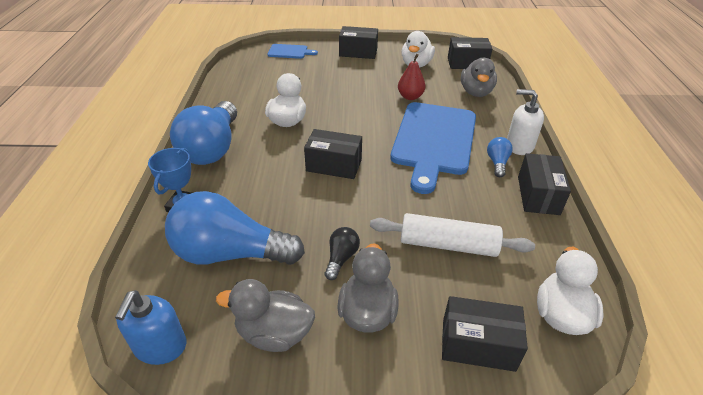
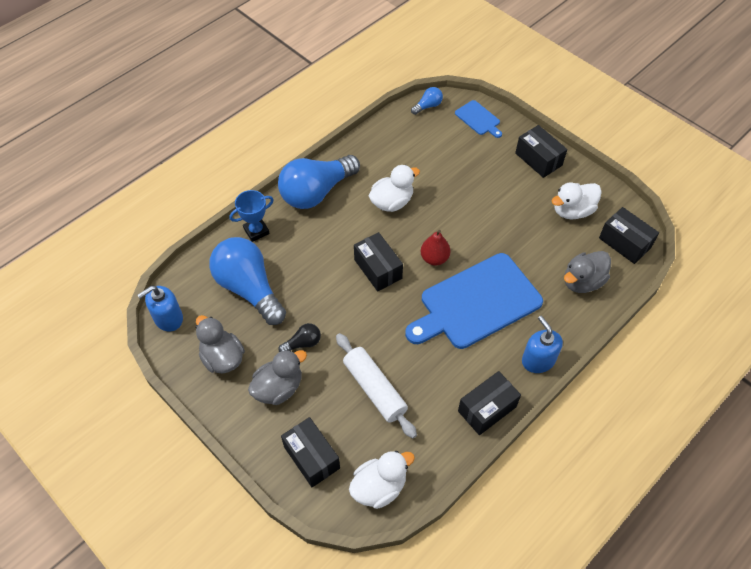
camera: 45 degrees right, 15 degrees up
red pear [398,54,426,100] -> red pear moved to [420,230,450,266]
blue light bulb [487,137,513,177] -> blue light bulb moved to [411,87,443,115]
white soap dispenser [507,89,544,155] -> blue soap dispenser [522,315,563,373]

